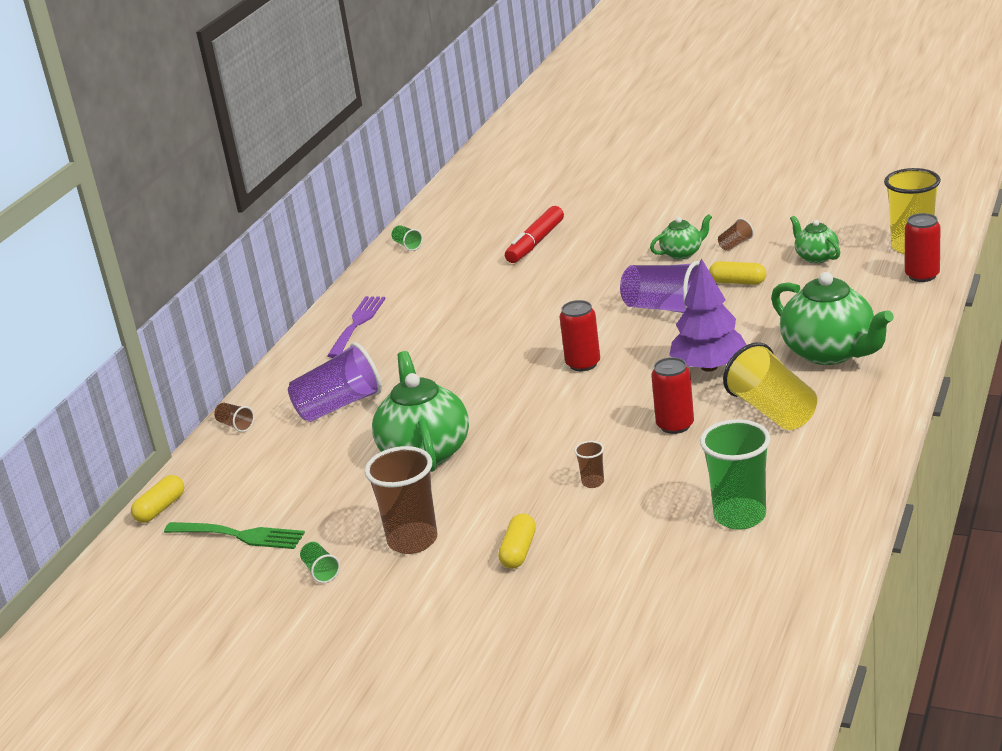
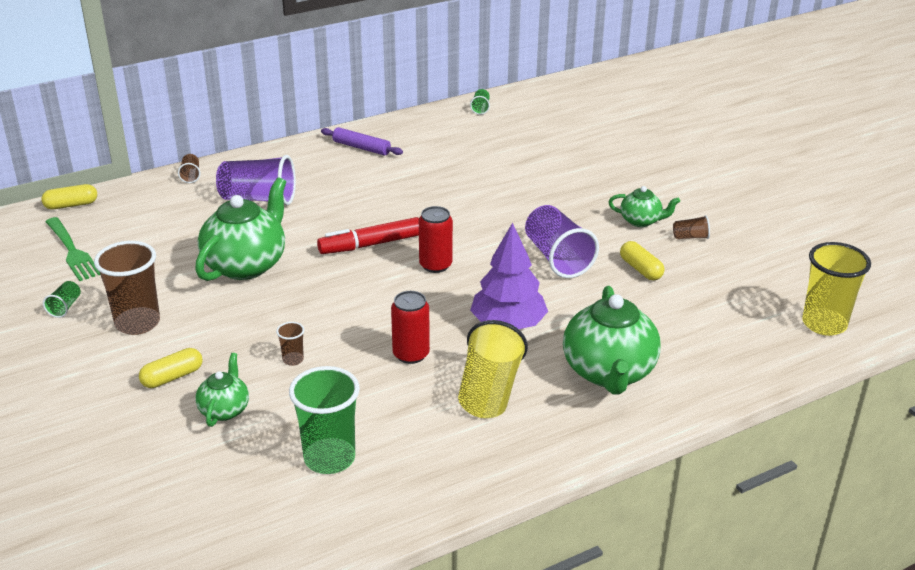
camera: 35 degrees right, 5 degrees up
purple fork [327,296,386,358] -> purple rolling pin [321,127,403,156]
red marker [505,206,564,263] -> red marker moved to [317,217,419,254]
green teapot [790,216,841,263] -> green teapot moved to [196,353,249,427]
red can [905,213,940,282] -> none

